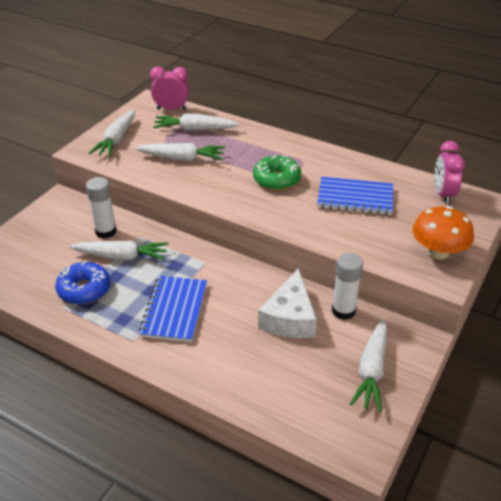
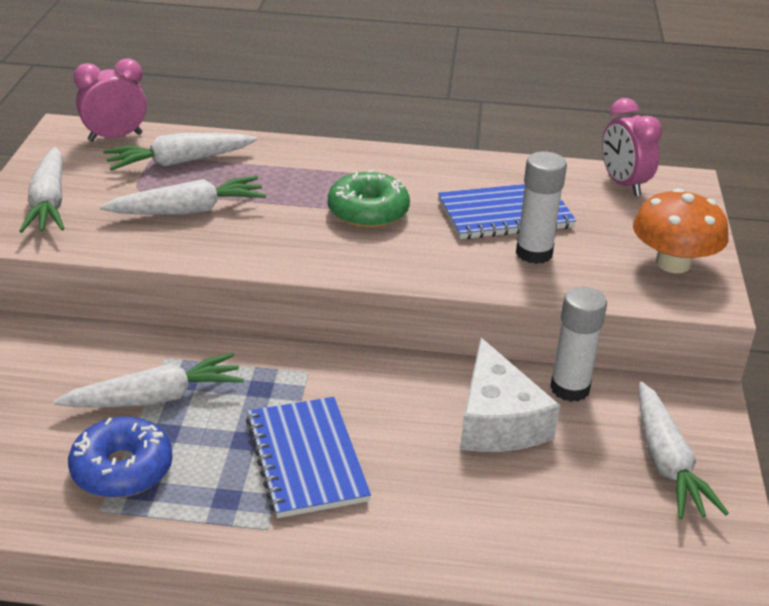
camera: 25 degrees left, 5 degrees down
white glue stick [86,177,117,239] -> white glue stick moved to [516,151,567,264]

